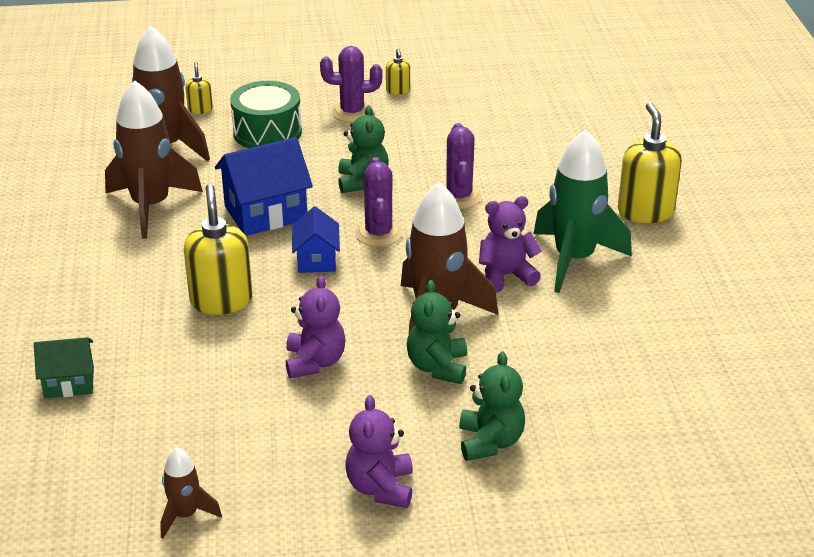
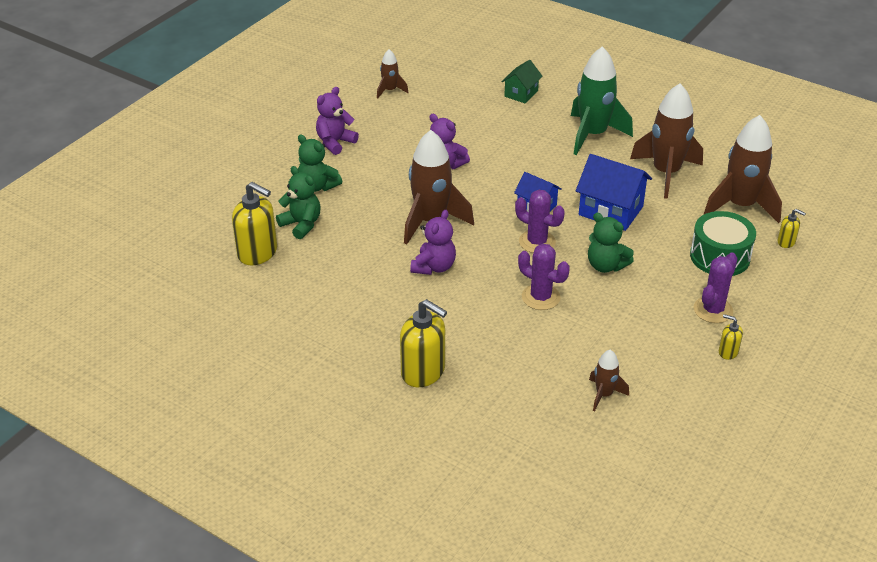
camera: 130 degrees right, 5 degrees up
yellow soap dispenser [184,184,252,315] -> yellow soap dispenser moved to [232,182,277,265]
blue house [215,137,313,236] -> blue house turned 75 degrees counterclockwise [576,154,652,231]
purple teddy bear [345,395,413,508] -> purple teddy bear turned 90 degrees counterclockwise [316,87,359,155]
green teddy bear [407,280,467,384] -> green teddy bear moved to [276,166,321,239]
green rocket [533,130,632,293] -> green rocket moved to [571,46,633,155]
none -> brown rocket [589,350,629,411]

